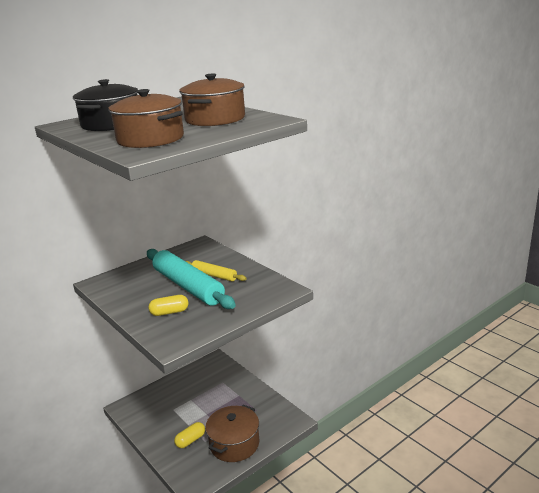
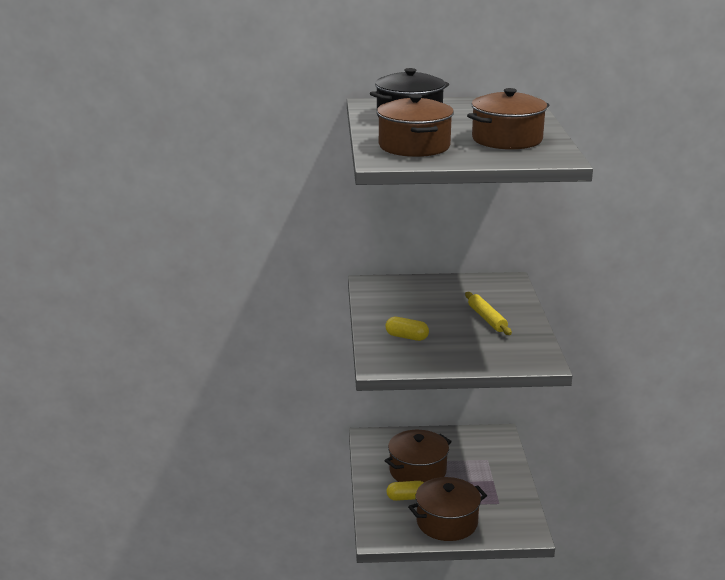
camera: 35 degrees right, 0 degrees up
turquoise rolling pin [147,249,236,309] -> none
none -> brown pot [384,430,452,482]

